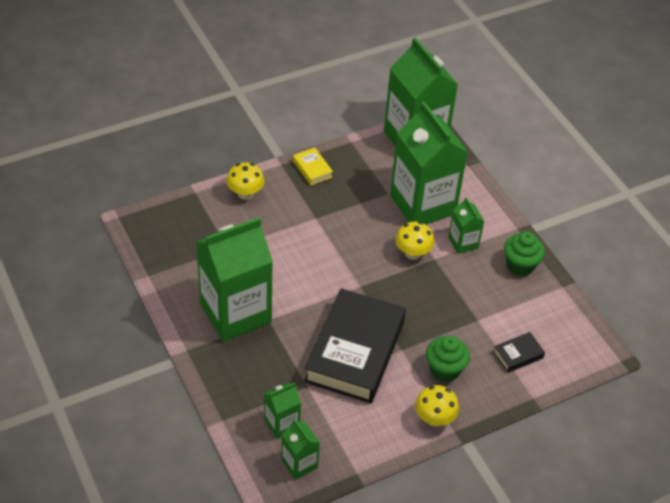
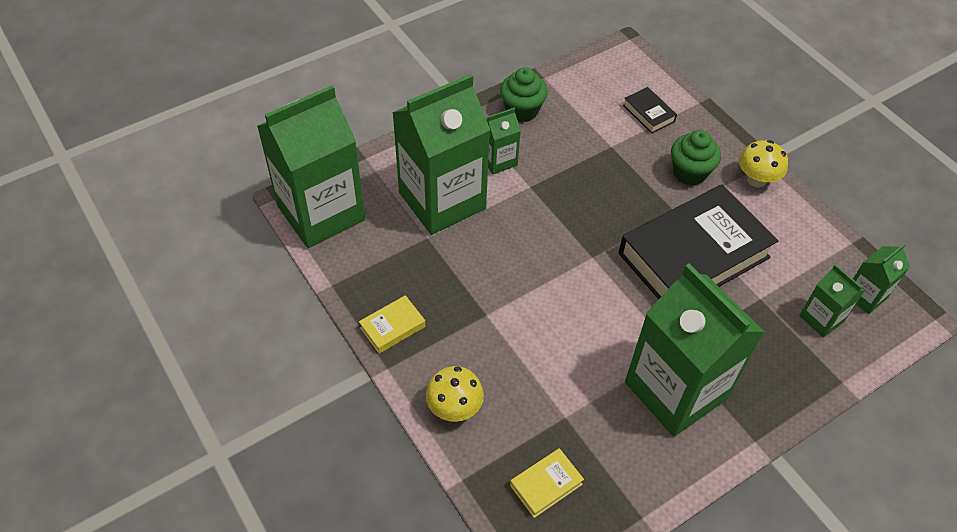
camera: 95 degrees left, 5 degrees up
black book [304,288,406,404] -> black book turned 45 degrees counterclockwise [619,185,778,299]
yellow mushroom [395,221,434,260] -> none
none -> yellow book [510,448,584,518]

